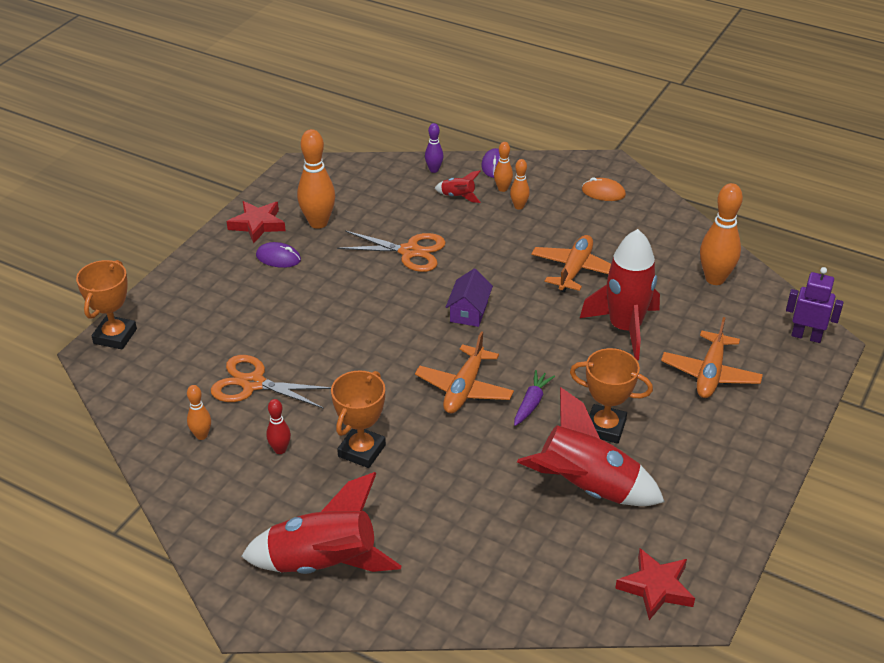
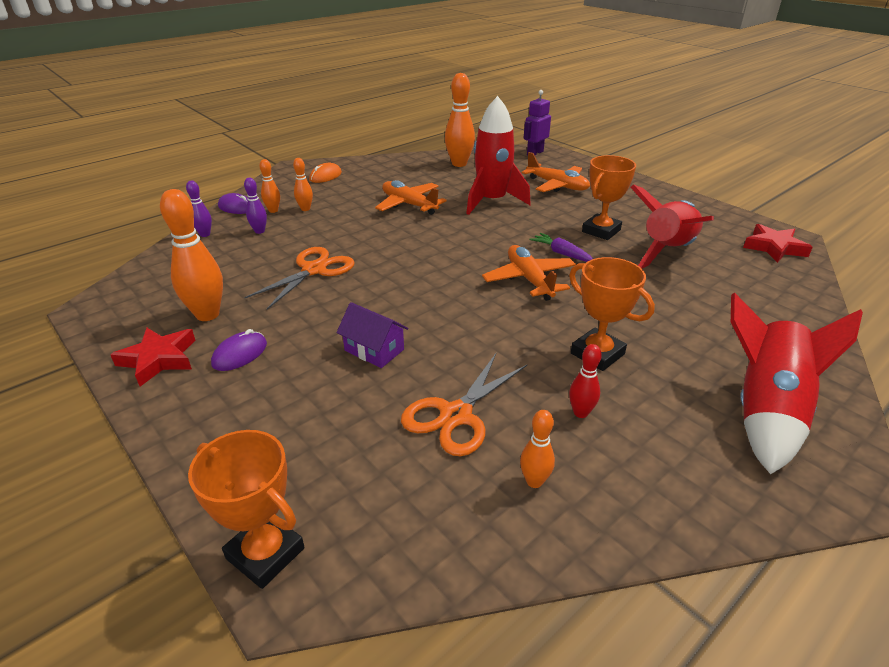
camera: 70 degrees left, 5 degrees down
orange plane [415,331,514,414] -> orange plane turned 150 degrees counterclockwise [482,245,576,301]
red rocket [435,170,481,203] -> purple bowling pin [244,178,267,234]
purple house [446,268,493,327] -> purple house moved to [337,302,408,368]

